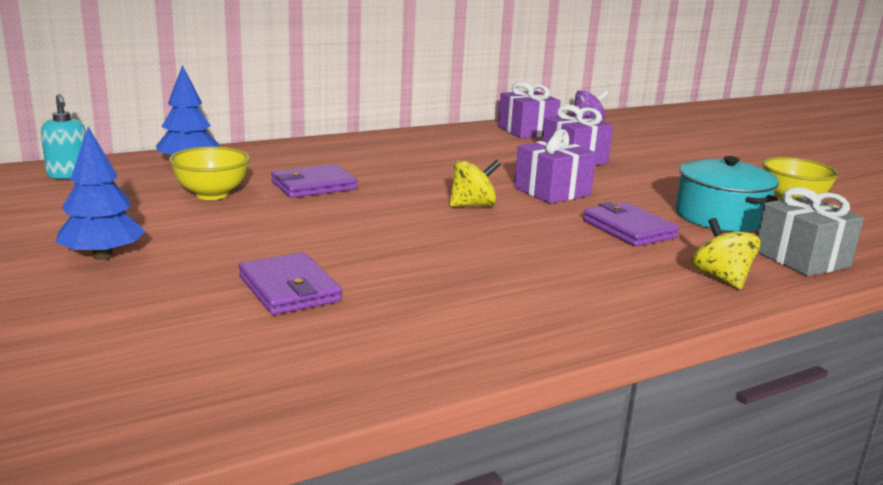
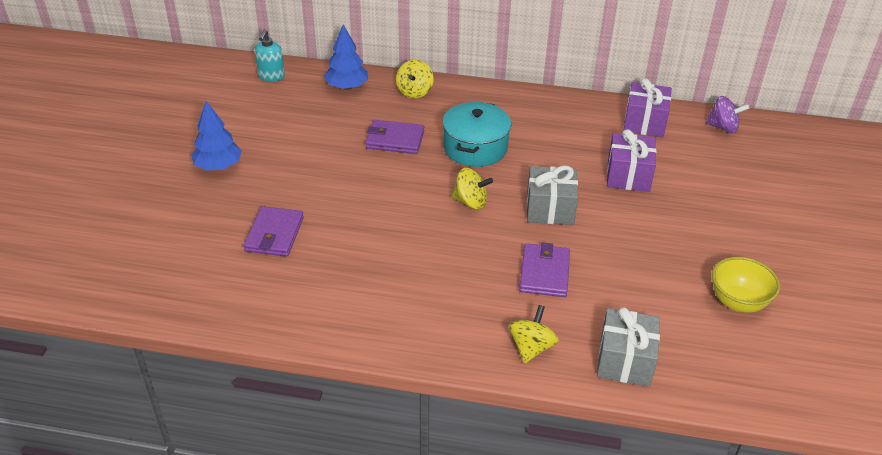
camera: 40 degrees right, 20 degrees up
yellow bowl [169,147,250,200] -> none
purple gift [514,129,596,204] -> grey gift [526,166,578,225]
turquoise pot [676,156,779,232] -> turquoise pot moved to [442,102,511,167]
none -> yellow spinning top [396,60,434,98]

